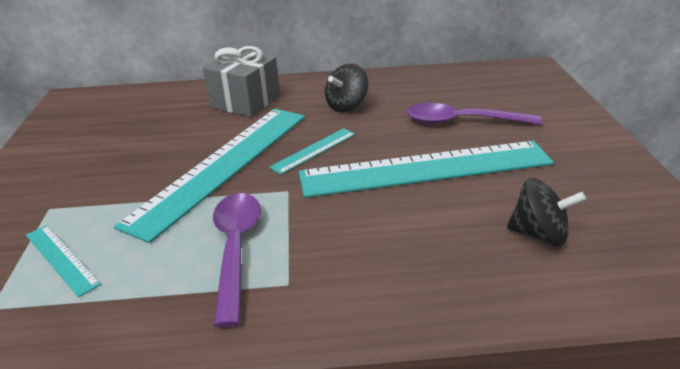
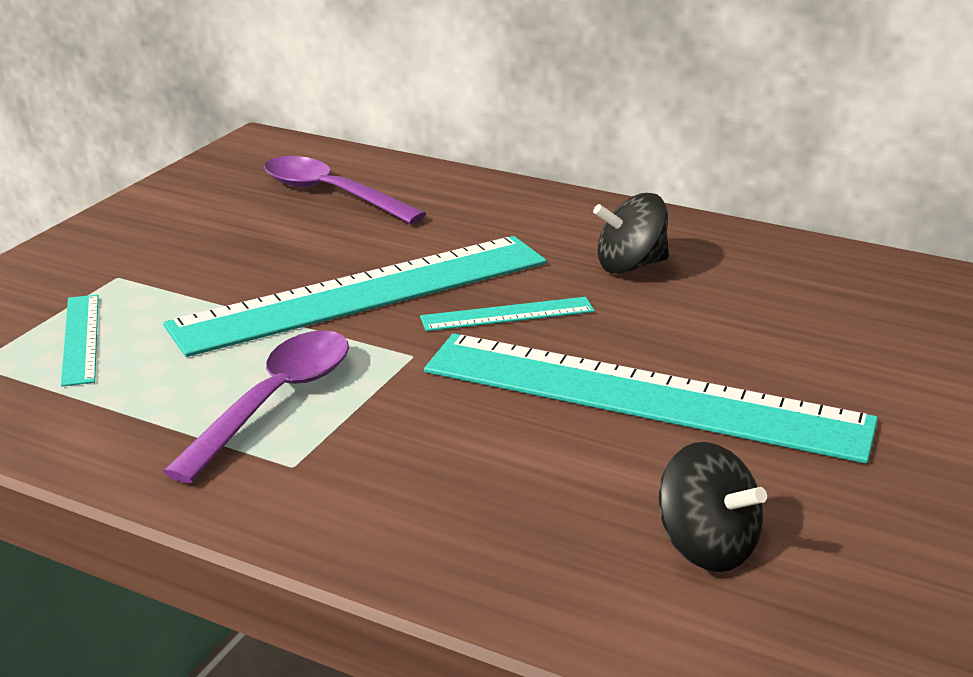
camera: 30 degrees right, 5 degrees down
grey gift [203,46,280,117] -> none
purple spoon [406,103,542,125] -> purple spoon moved to [264,156,426,224]

